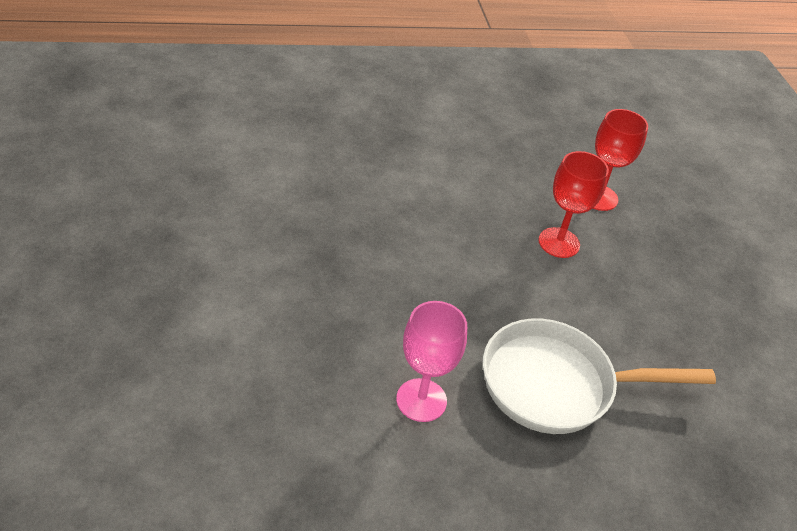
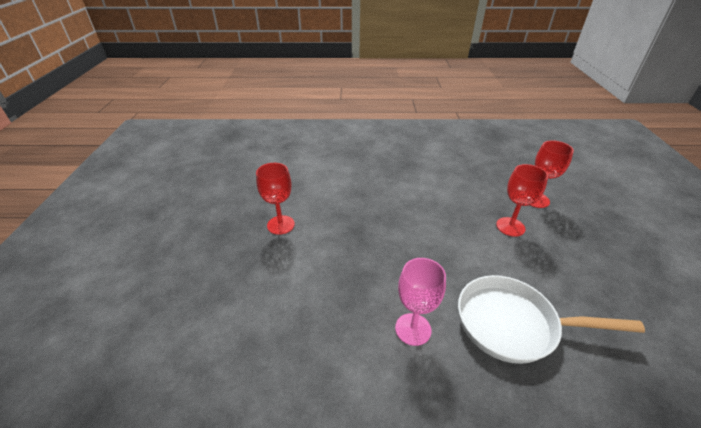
camera: 15 degrees right, 5 degrees down
none -> red goblet [256,163,295,235]

